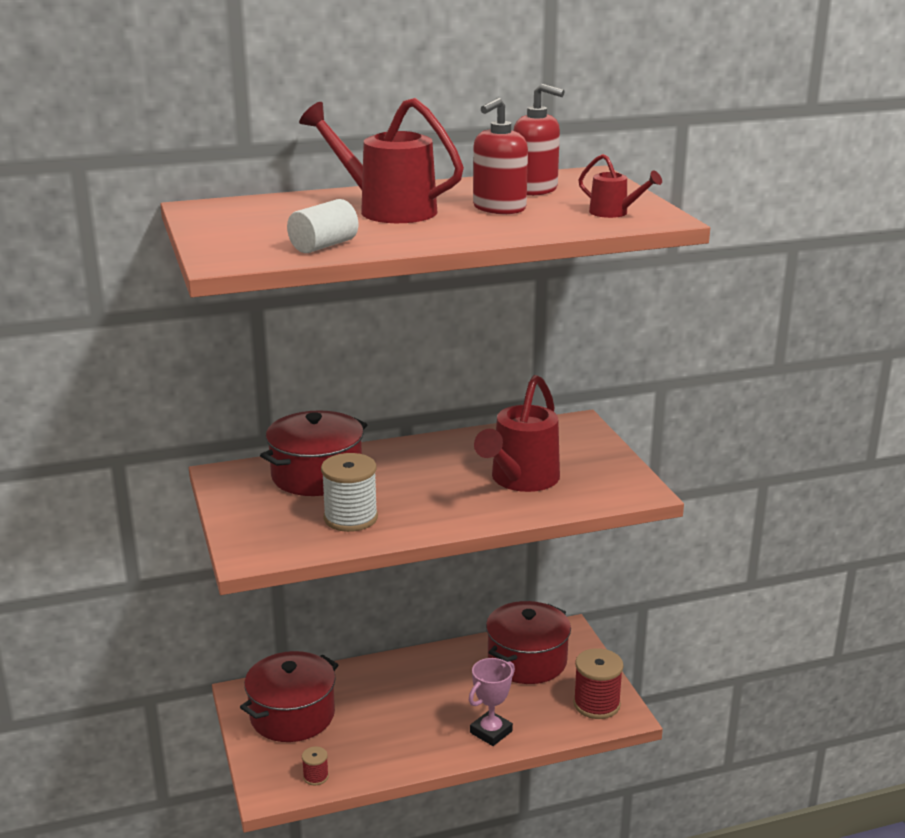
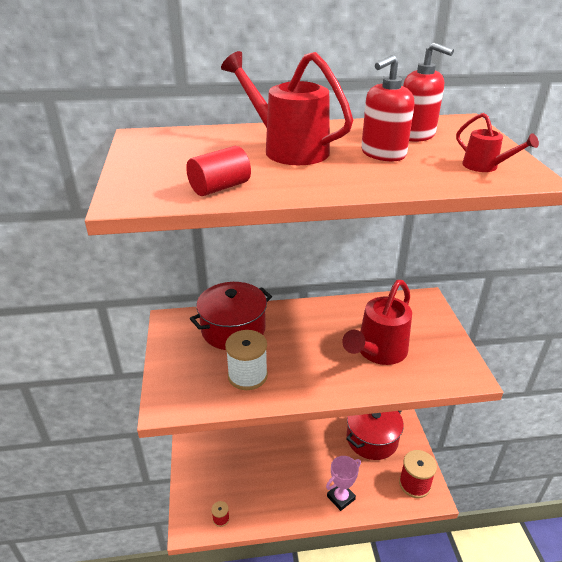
camera: 10 degrees right, 10 degrees up
red pot [240,651,339,742] -> none
white cylinder [287,199,359,253] -> red cylinder [186,146,251,196]

